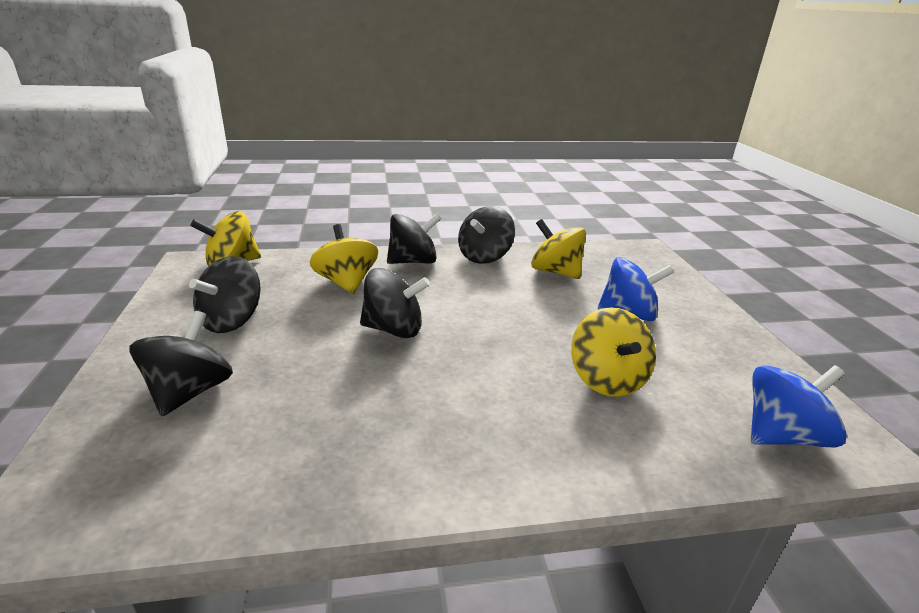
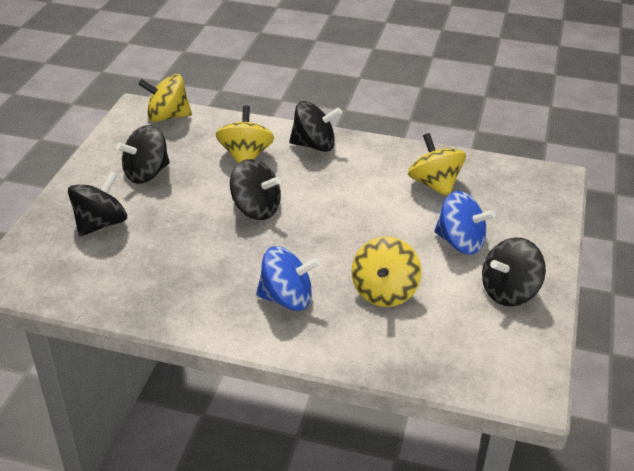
camera: 25 degrees right, 10 degrees up
black spinning top [458,206,515,264] -> black spinning top moved to [482,238,546,306]
blue spinning top [751,365,847,448] -> blue spinning top moved to [256,246,320,311]

